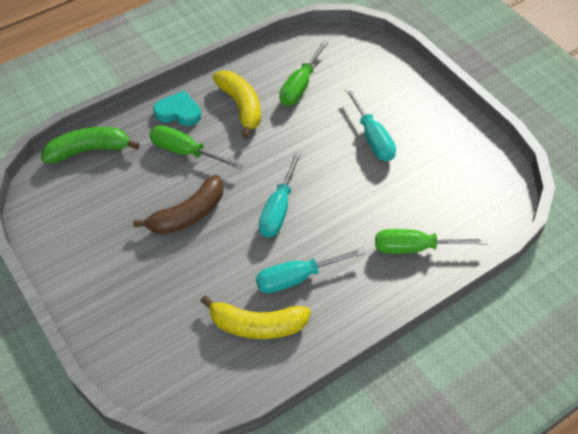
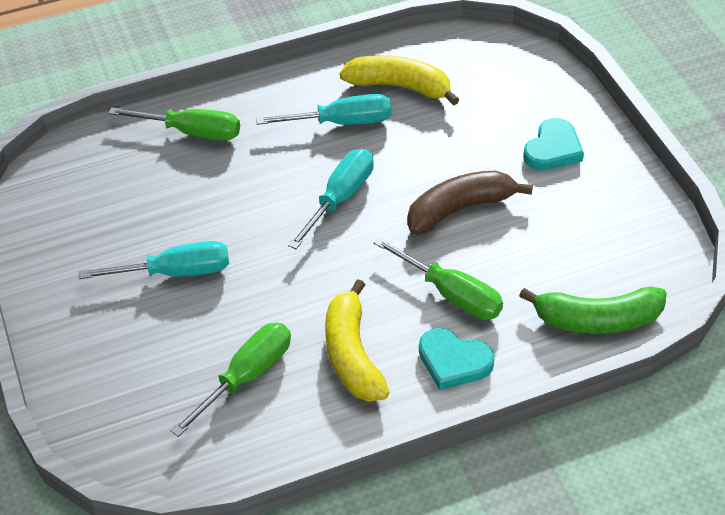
camera: 165 degrees left, 5 degrees down
turquoise screwdriver [345,87,396,161] -> turquoise screwdriver turned 90 degrees clockwise [79,241,229,279]
none -> turquoise heart [523,118,584,171]

